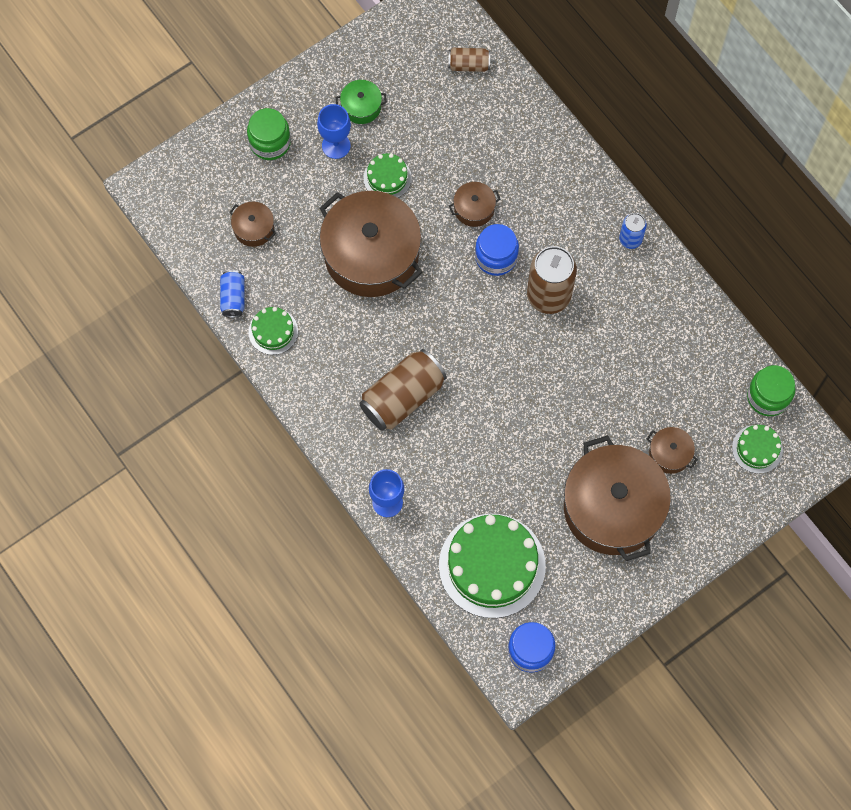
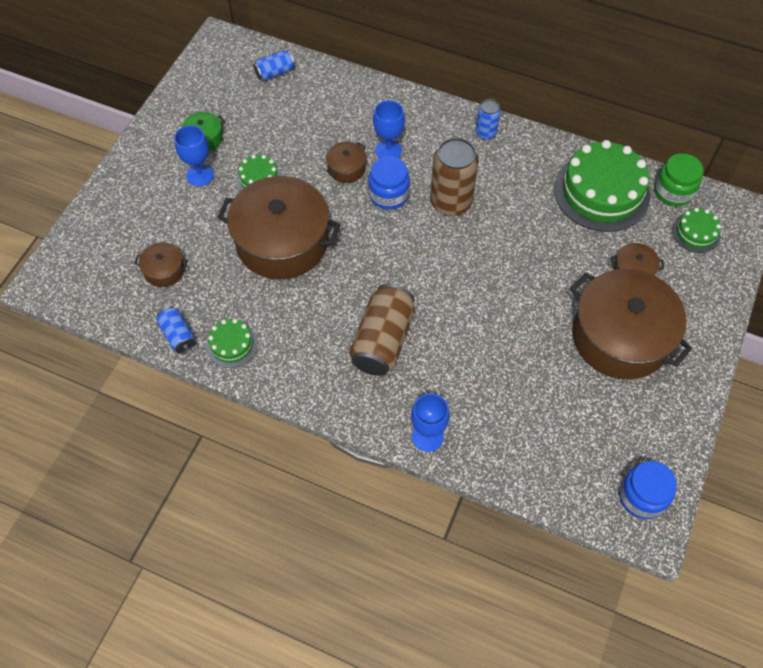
camera: 30 degrees left, 10 degrees down
green jar [247,108,291,160] -> none
green cake [439,514,546,618] -> green cake moved to [554,140,650,232]
brown can [448,48,490,72] -> blue can [253,50,295,81]
none -> blue goblet [373,100,405,159]

